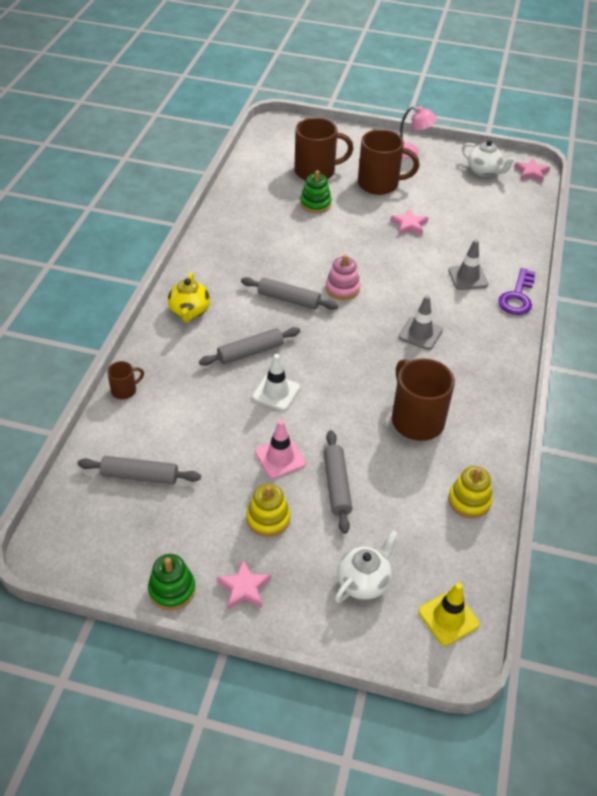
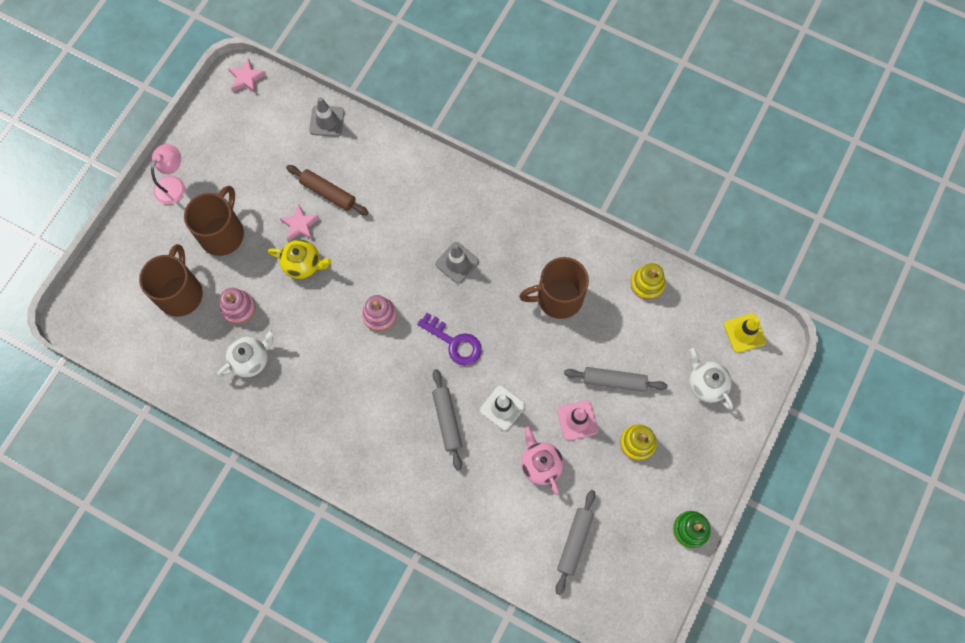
camera: 75 degrees left, 25 degrees up
brown mug [107,361,144,399] -> none
yellow teapot [168,272,210,322] -> yellow teapot moved to [268,240,332,279]
pink star [217,559,271,610] -> none
grey rolling pin [241,277,338,310] -> none
green stacking toy [300,170,332,213] -> pink stacking toy [220,288,256,324]
grey traffic cone [448,239,488,290] -> grey traffic cone moved to [309,97,344,137]
white teapot [462,140,516,177] -> white teapot moved to [217,330,275,377]
purple key [498,268,536,315] -> purple key moved to [417,313,482,366]
none -> brown rolling pin [286,165,369,215]
none -> pink teapot [521,427,563,495]

